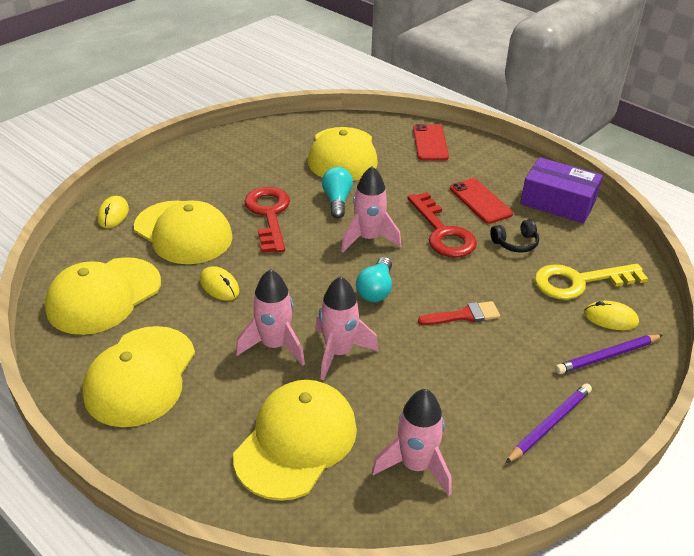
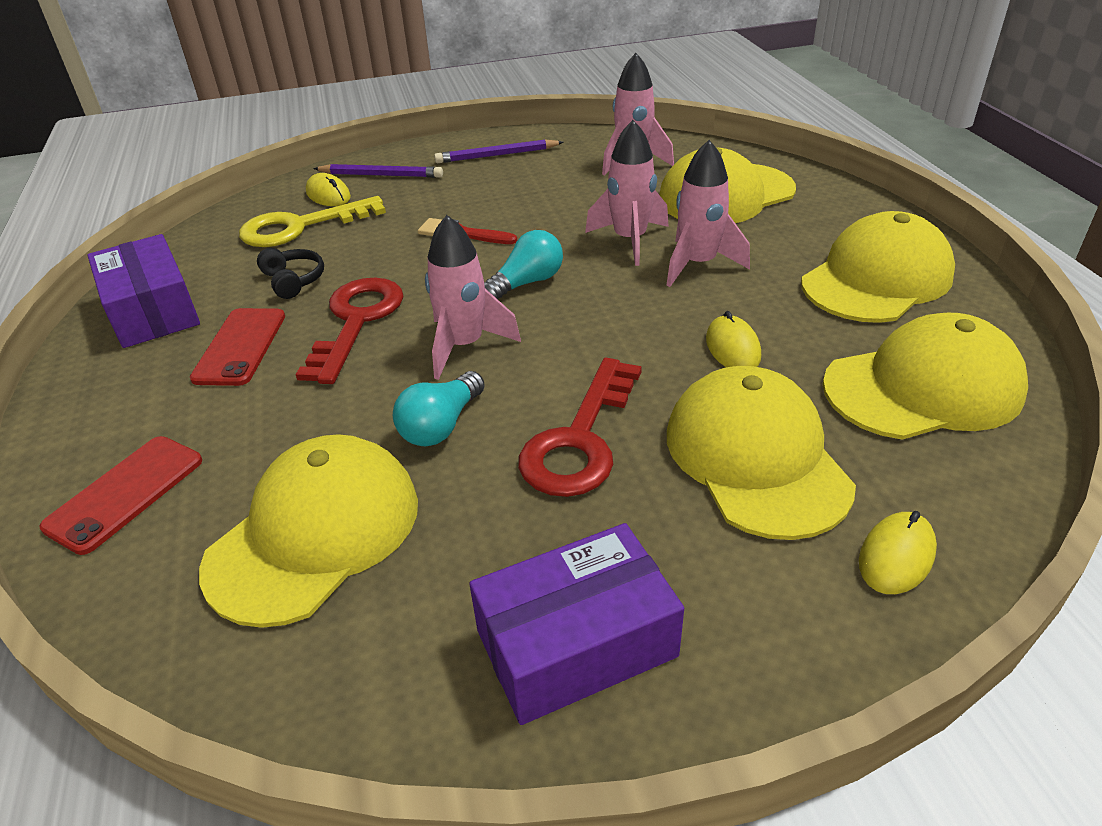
camera: 145 degrees left, 0 degrees up
black headphones [490,219,539,253] -> black headphones turned 45 degrees clockwise [257,248,324,299]
yellow key [534,264,648,300] -> yellow key turned 135 degrees clockwise [239,196,386,247]
none -> purple box [469,523,684,725]

